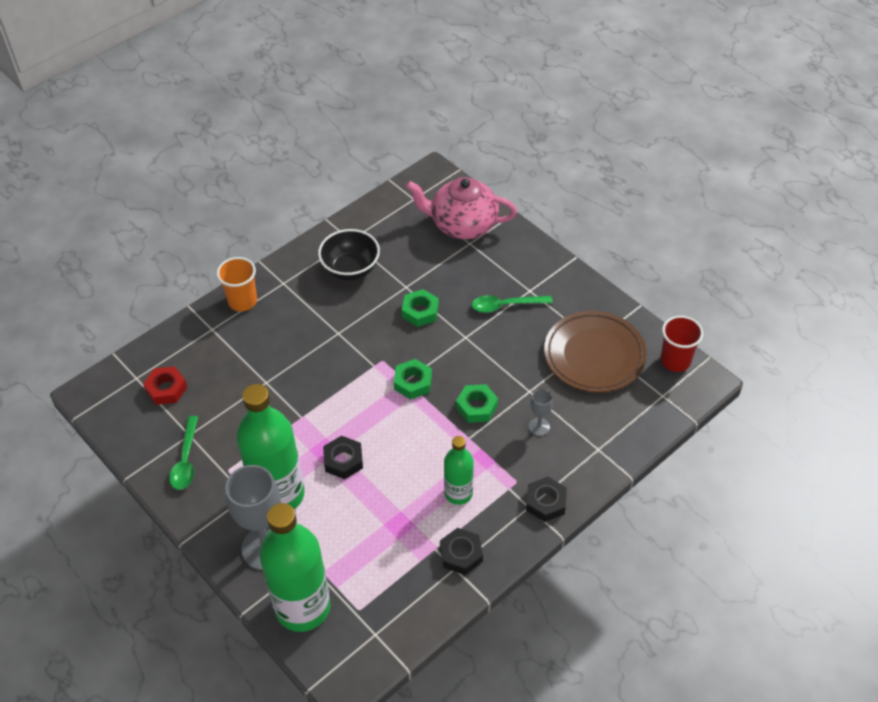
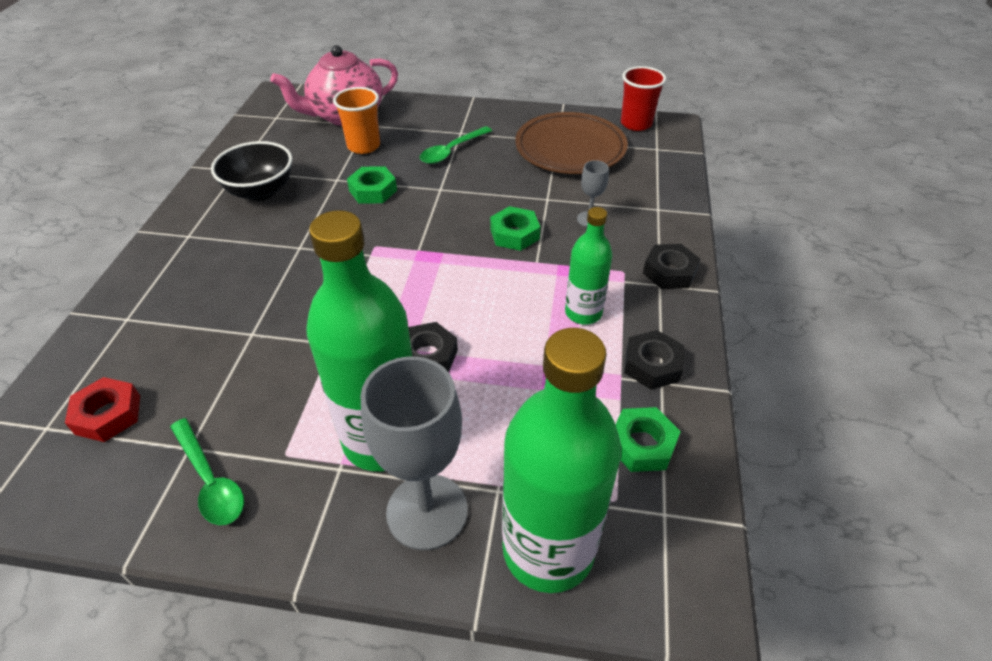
camera: 40 degrees left, 5 degrees down
orange cup [217,257,257,311] -> orange cup moved to [333,87,380,154]
green nut [394,359,432,399] -> green nut moved to [615,407,681,472]

